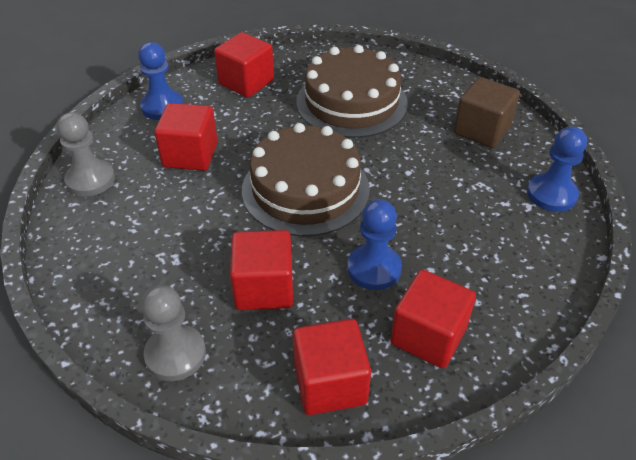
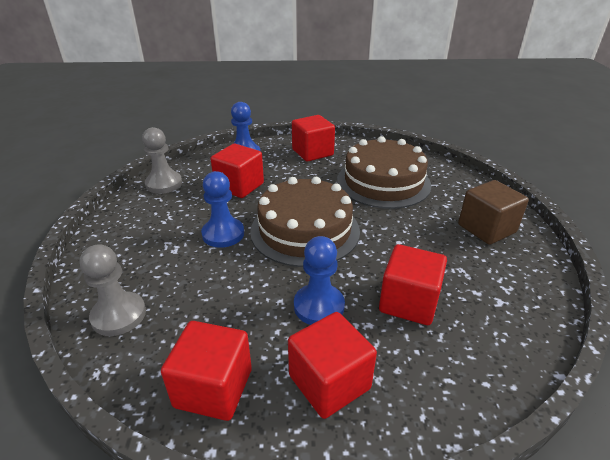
camera: 25 degrees right, 10 degrees down
red cube [230,230,293,310] -> red cube moved to [379,244,447,325]
blue pawn [527,126,587,212] -> blue pawn moved to [201,171,244,248]

